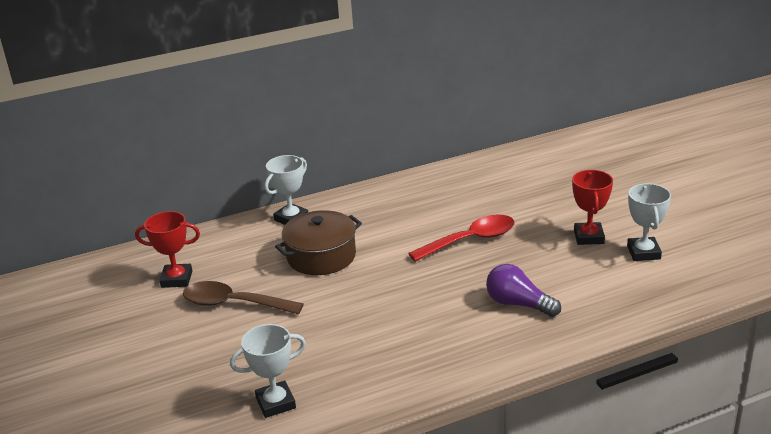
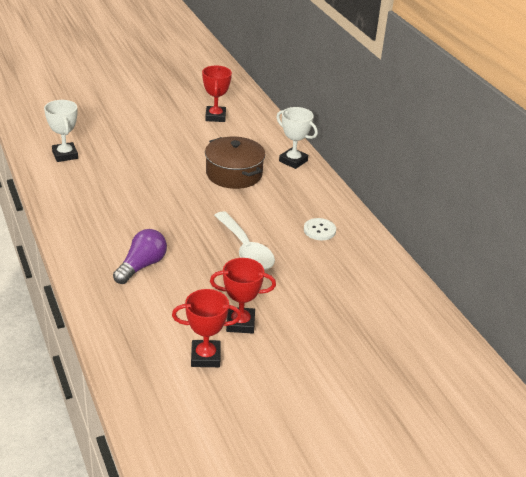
camera: 85 degrees right, 5 degrees up
brown spoon [183,281,304,315] -> none
red spoon [408,215,515,262] -> white spoon [214,211,275,270]
white trophy [627,183,671,261] -> red trophy [172,289,242,367]
none -> white button [304,218,336,240]

